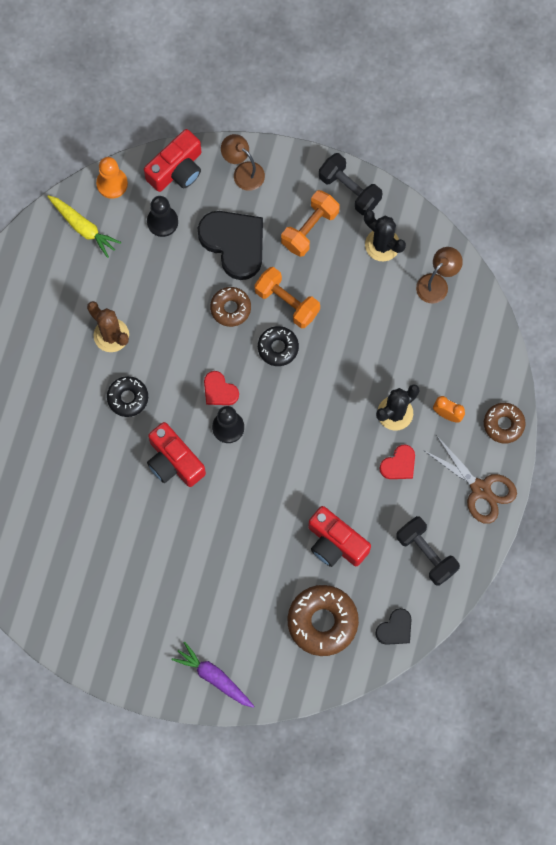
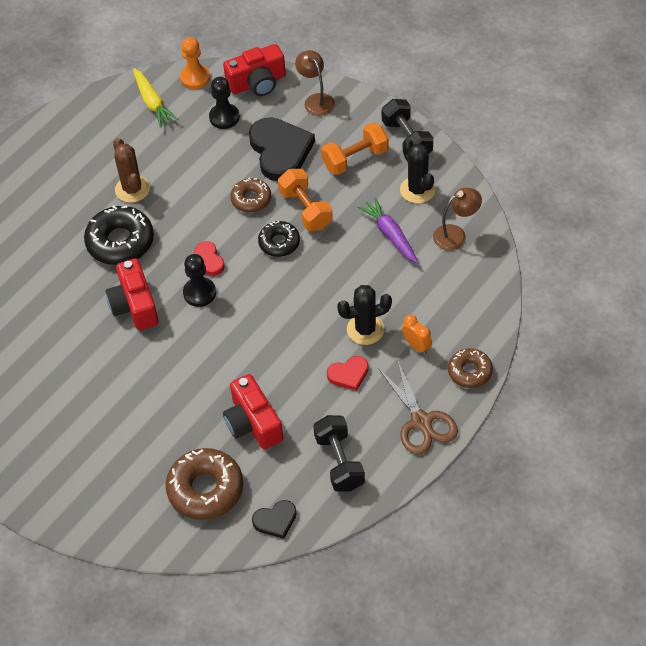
camera: 25 degrees right, 20 degrees down
black donut [107,376,148,417] -> black donut [84,205,154,265], size x1.66
purple carrot [171,642,254,708] -> purple carrot moved to [358,197,418,264]

